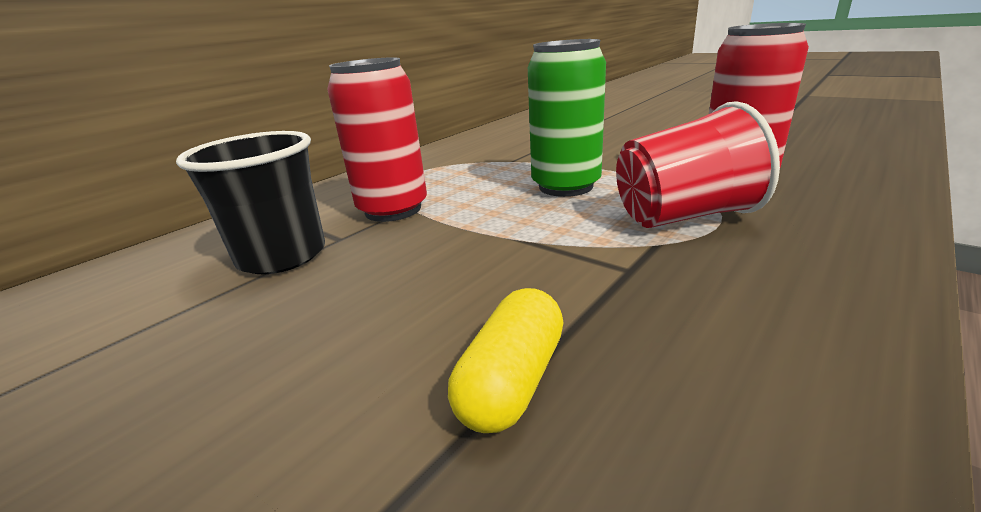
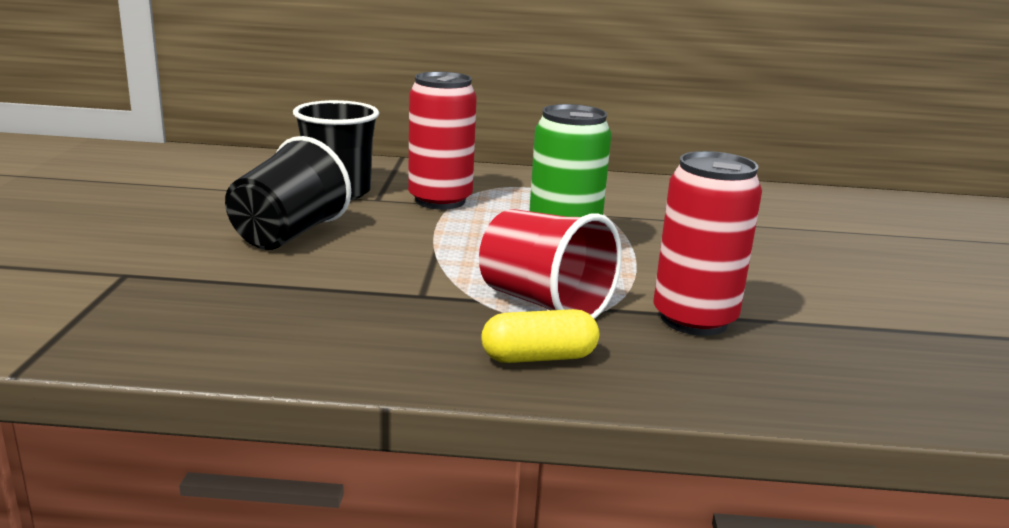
camera: 50 degrees right, 5 degrees down
yellow capsule [448,288,564,433] -> yellow capsule moved to [481,309,599,363]
none -> black cup [225,136,351,250]

